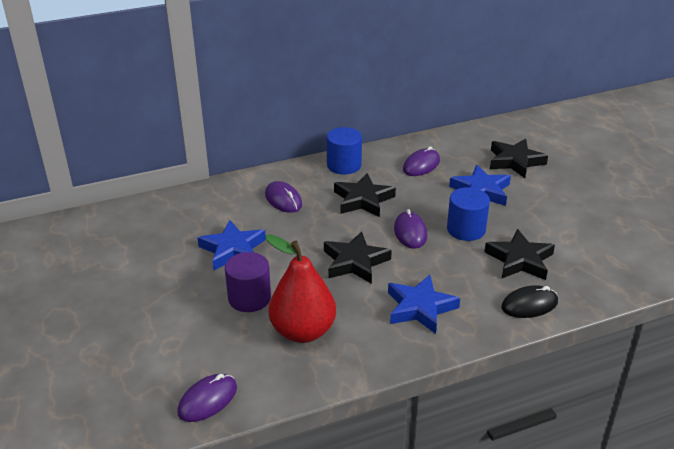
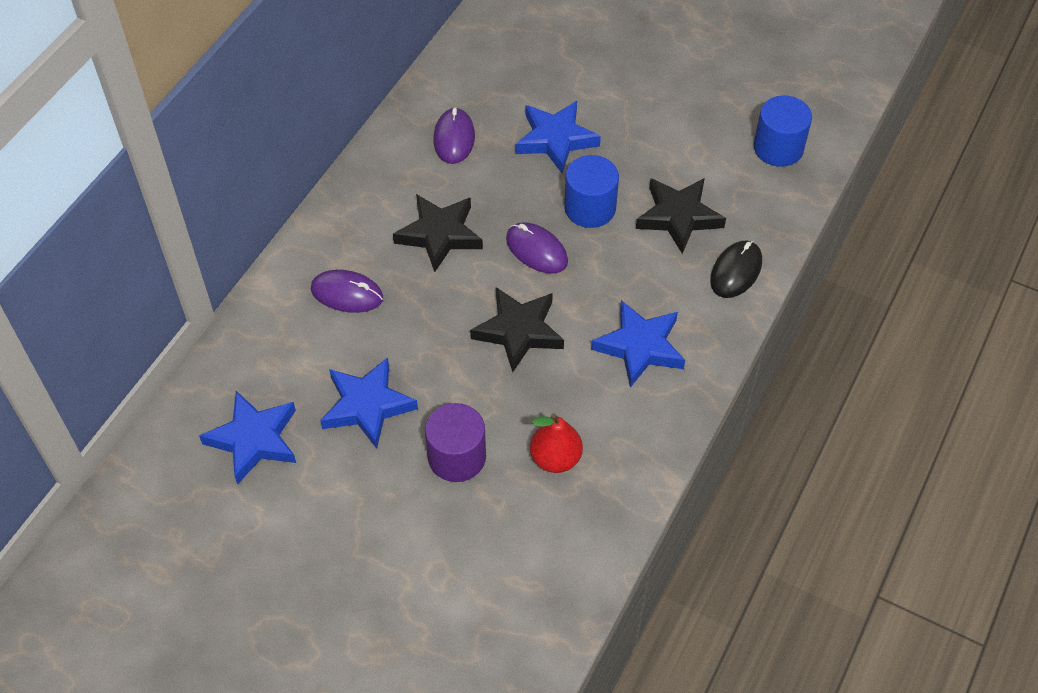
camera: 40 degrees left, 20 degrees up
purple mouse [177,374,237,422] -> none
red pear [265,235,336,343] -> red pear [530,413,583,473], size x0.61
blue cylinder [327,127,362,174] -> blue cylinder moved to [754,95,812,167]
black star [490,139,548,178] -> none
none -> blue star [199,391,296,485]

